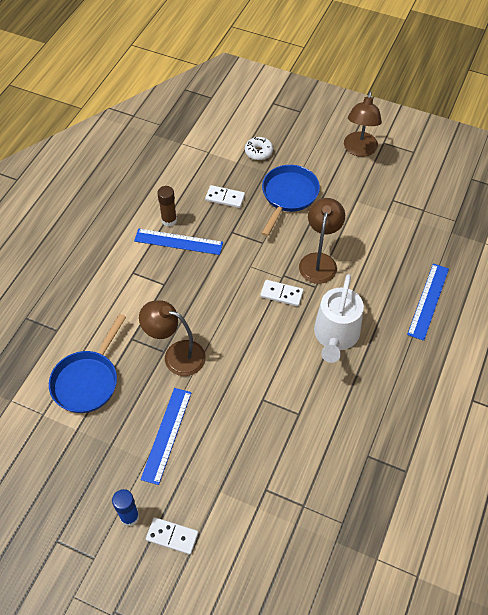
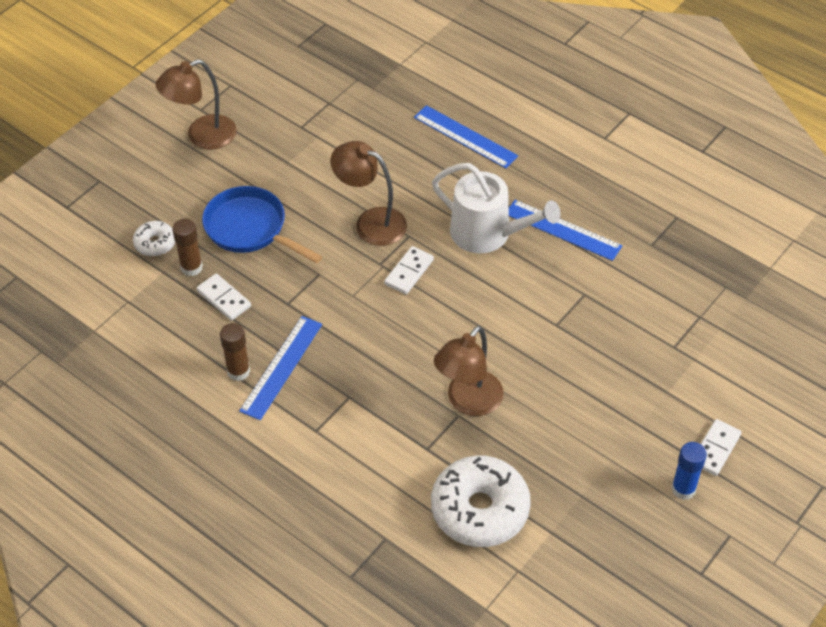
camera: 75 degrees left, 5 degrees down
blue pan [49,314,126,413] -> white donut [431,456,531,547]
blue ruler [141,388,192,485] -> blue ruler moved to [509,200,622,261]
white domino [205,185,245,208] -> white domino turned 75 degrees counterclockwise [196,273,251,321]
brown lamp [344,92,382,157] -> brown lamp turned 120 degrees clockwise [156,59,237,150]
none -> brown glue stick [172,219,203,276]

